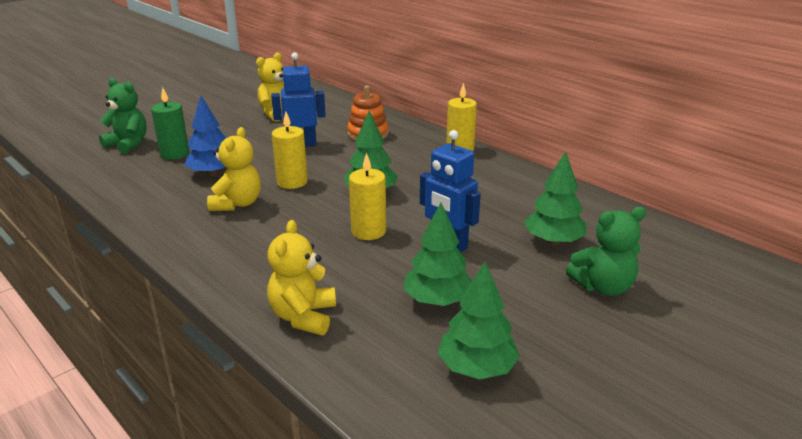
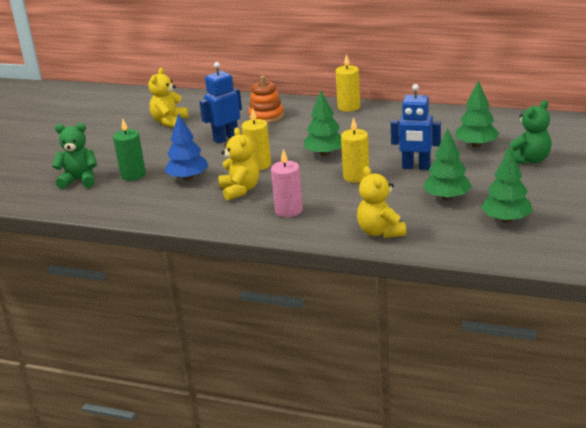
camera: 25 degrees left, 0 degrees up
none -> pink candle [271,149,303,217]

